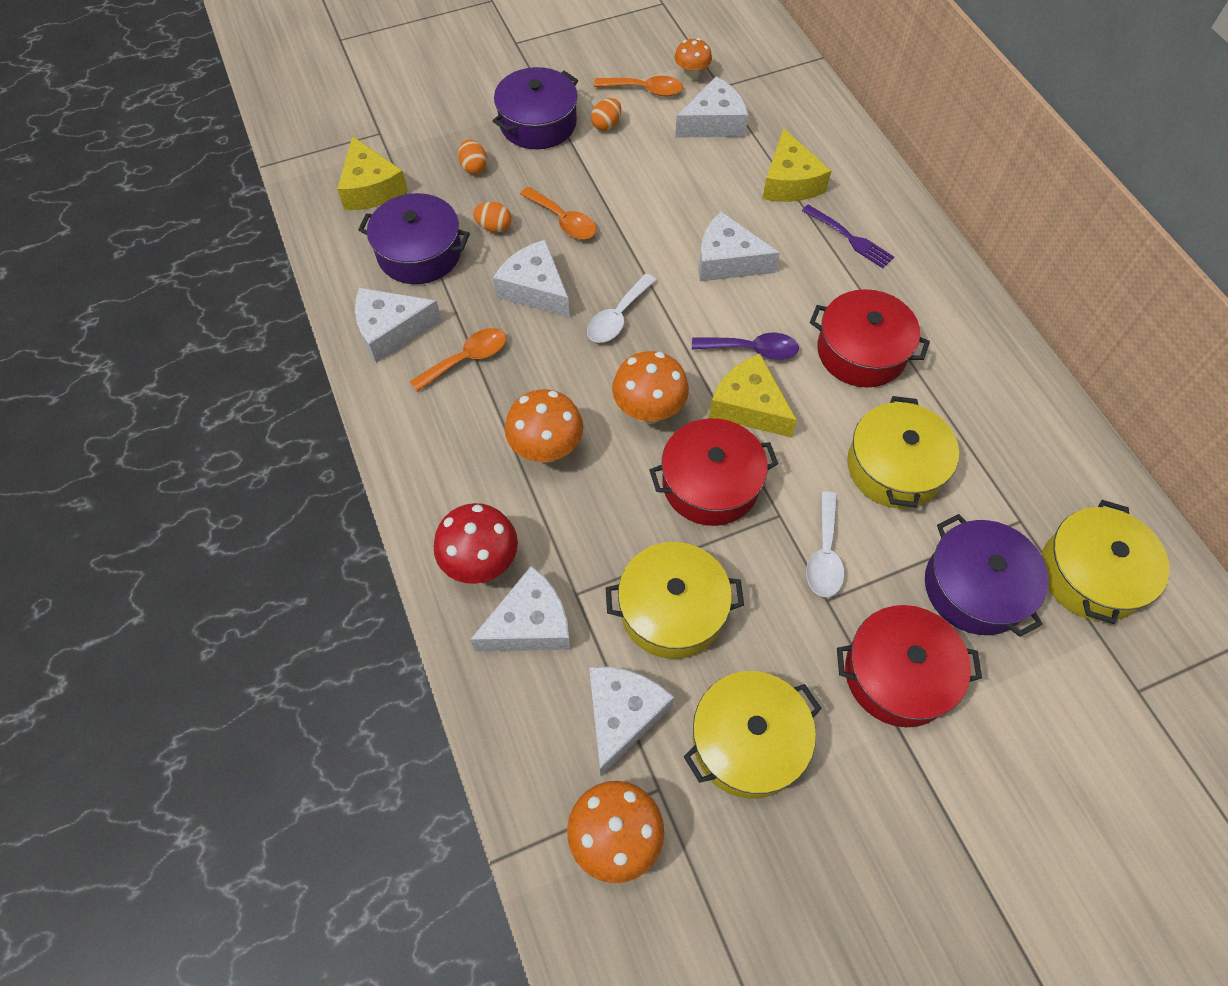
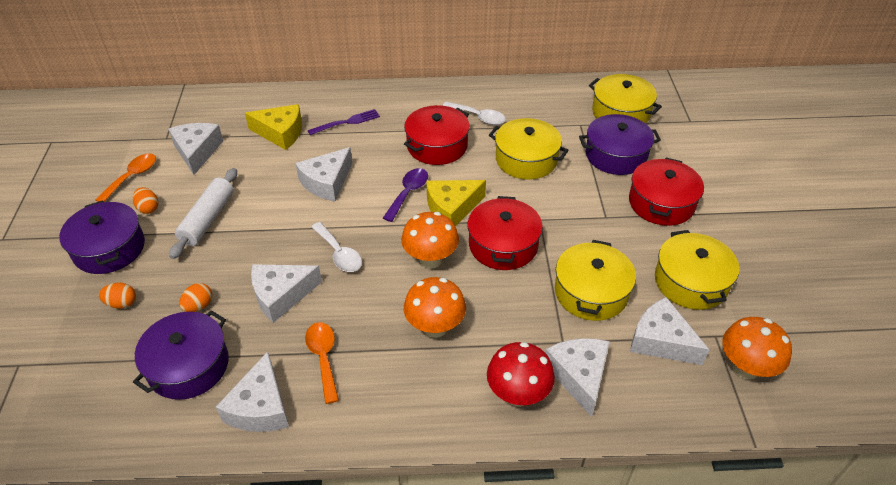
camera: 70 degrees left, 15 degrees down
yellow cheese [337,136,408,210] -> none
orange spoon [520,187,596,239] -> none
orange mushroom [674,38,712,80] -> none
white spoon [806,491,845,597] -> white spoon moved to [442,102,506,125]
none -> white rolling pin [169,168,237,259]

